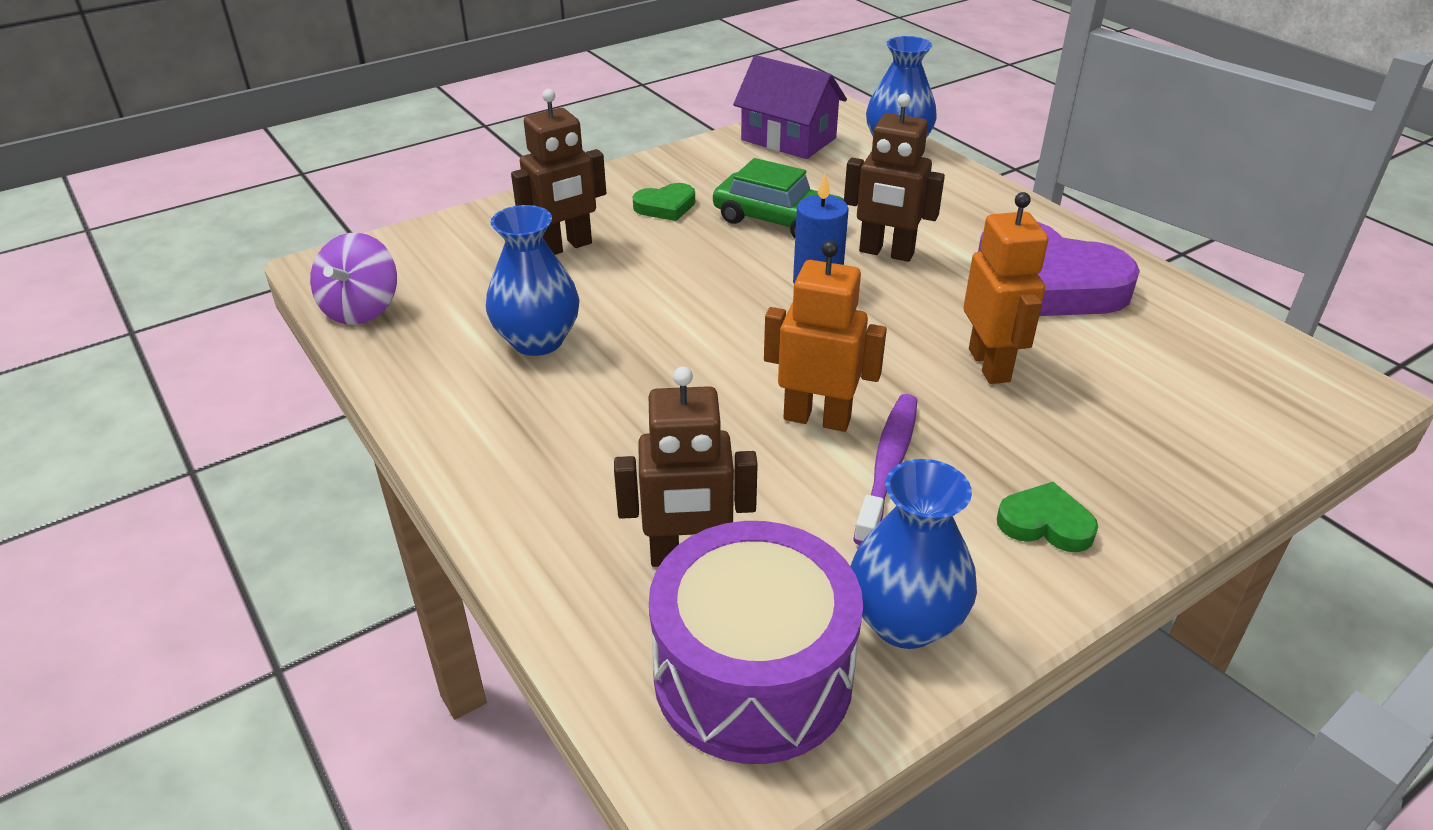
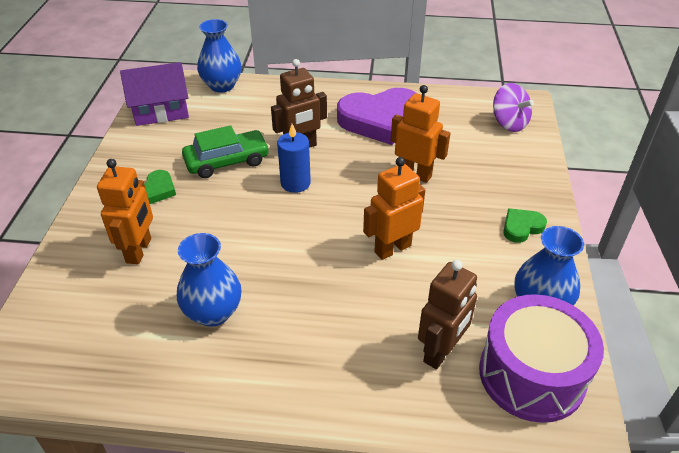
camera: 50 degrees left, 5 degrees up
purple spinning top [310,233,397,325] -> purple spinning top moved to [493,83,534,132]
brown robot [511,89,606,255] -> orange robot [97,159,153,264]
purple toothbrush [853,394,917,545] -> none

